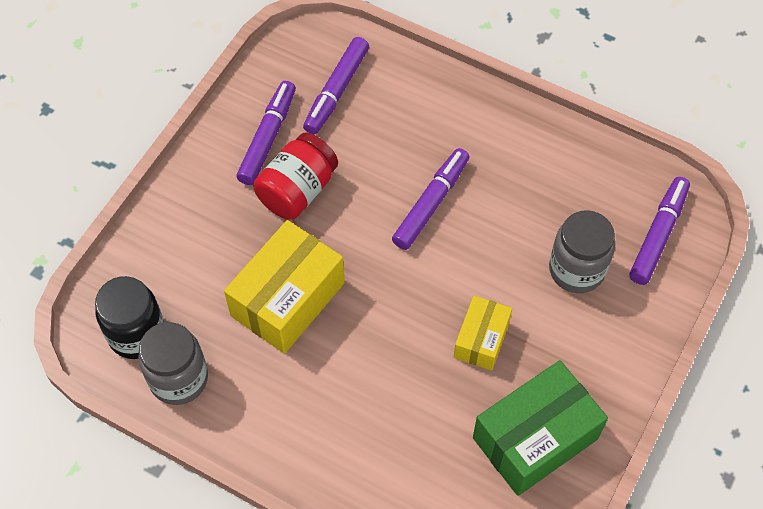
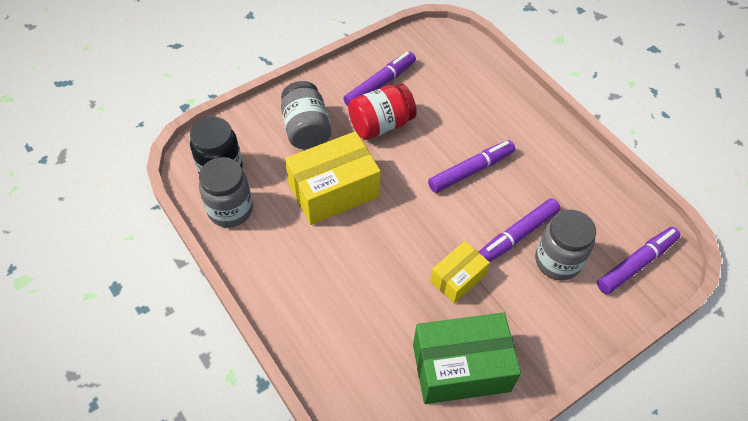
camera: 25 degrees right, 5 degrees down
purple marker [303,37,369,134] -> purple marker moved to [479,198,561,262]
none -> grey jar [281,81,331,150]

